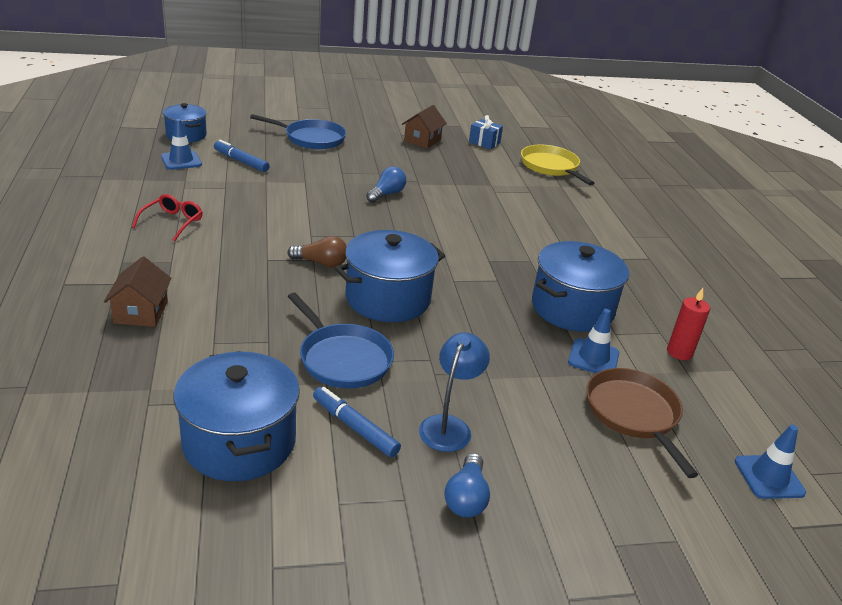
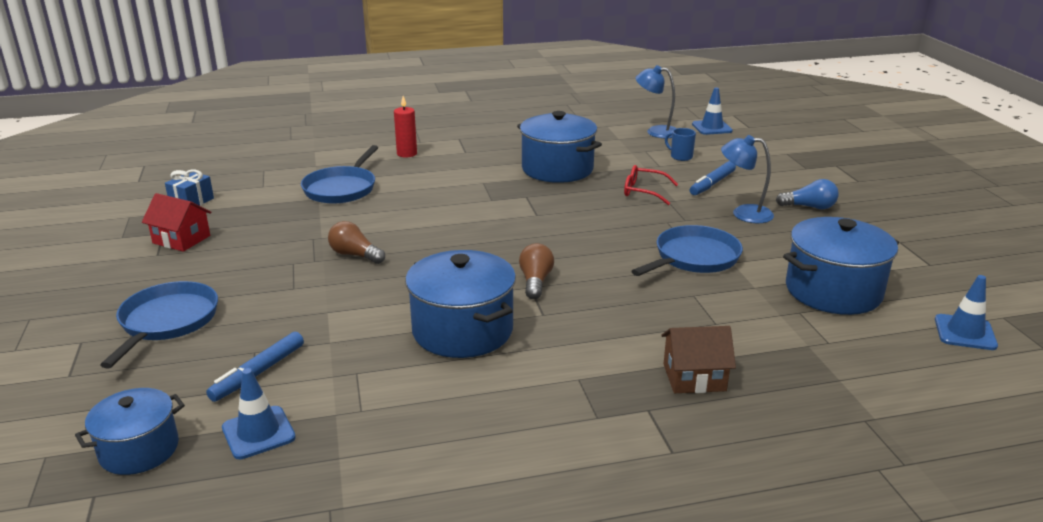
camera: 90 degrees left, 5 degrees down
red glasses [132,194,202,241] -> red glasses moved to [624,165,678,205]
blue marker [313,387,401,457] -> blue marker moved to [690,161,736,195]
blue pot [335,230,445,322] -> blue pot moved to [405,250,516,358]
blue light bulb [366,166,406,203] -> brown light bulb [328,221,385,264]
brown house [402,105,447,149] -> red house [142,193,211,252]
yellow pan [521,145,594,186] -> none
blue traffic cone [568,309,619,373] -> blue traffic cone moved to [935,275,998,350]
brown pan [586,368,698,478] -> blue mug [665,128,696,161]
red candle [667,288,710,360] -> red candle moved to [394,96,417,157]
none -> blue pan [301,145,379,204]
none -> blue lamp [636,65,677,138]

